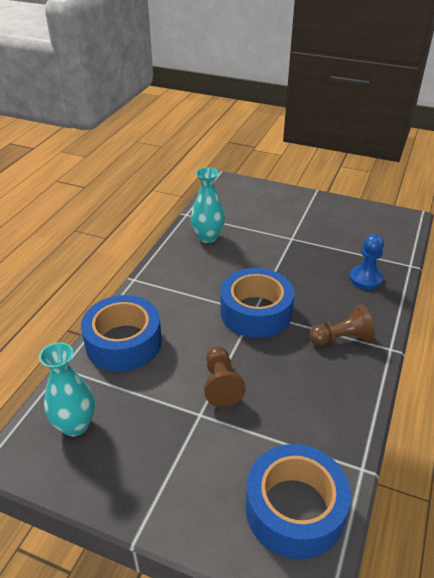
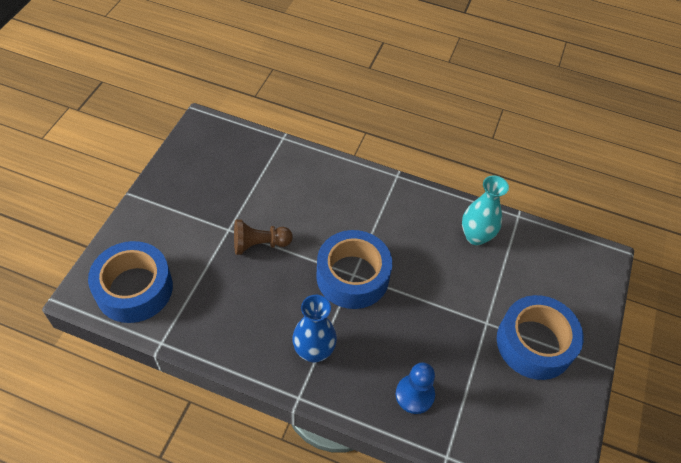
camera: 85 degrees right, 15 degrees up
turquoise vase [39,342,95,436] -> none
blue tape [81,295,162,372] -> blue tape moved to [497,295,584,380]
brown pawn [309,305,375,346] -> blue vase [292,295,337,363]

